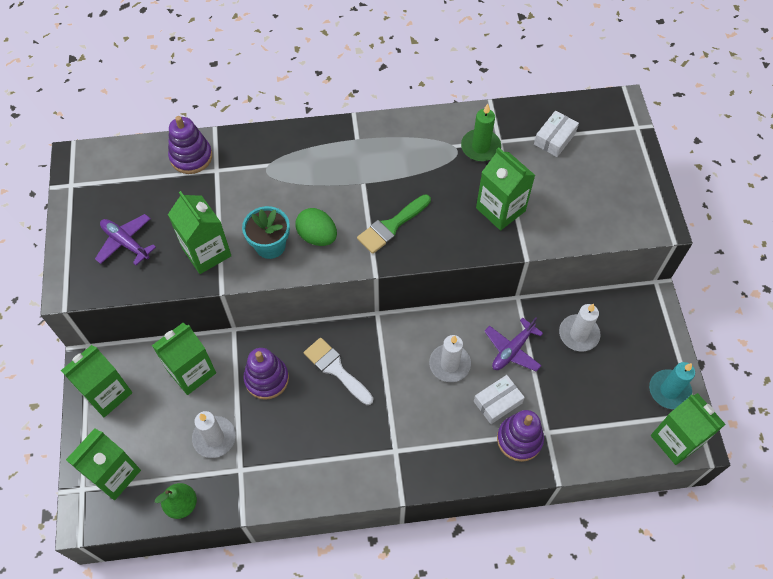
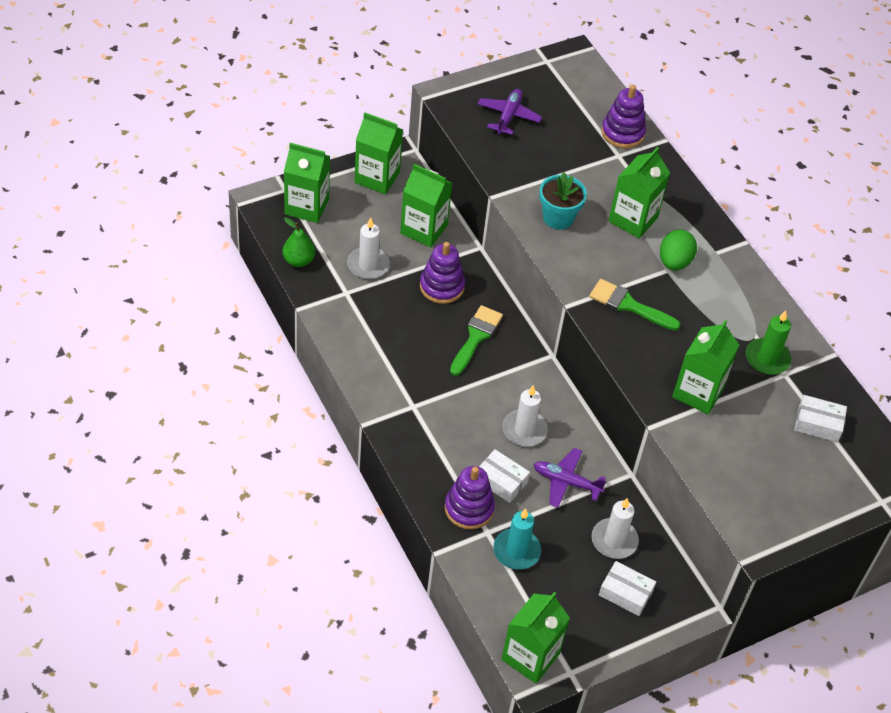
camera: 65 degrees right, 10 degrees down
green carton [168,191,231,274] -> green carton moved to [609,147,670,239]
green egg [296,208,337,246] -> green egg moved to [660,229,697,270]
white brush [304,338,373,405] -> green brush [450,305,503,376]
turquoise candle [649,362,695,409] -> turquoise candle moved to [493,508,541,570]
none -> white box [599,561,656,616]

